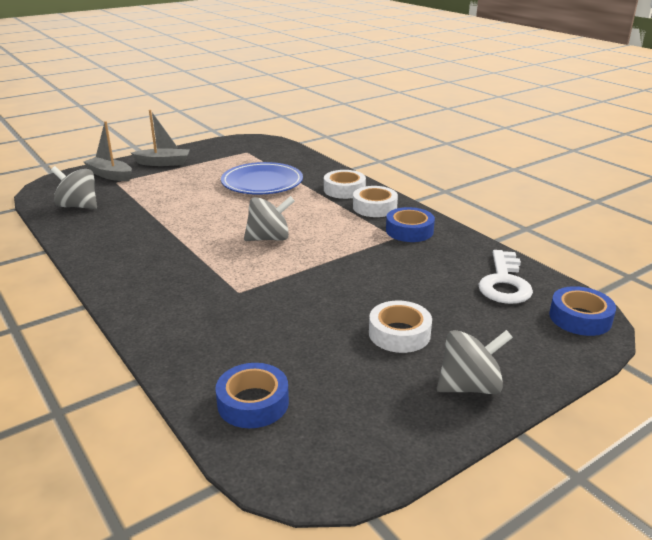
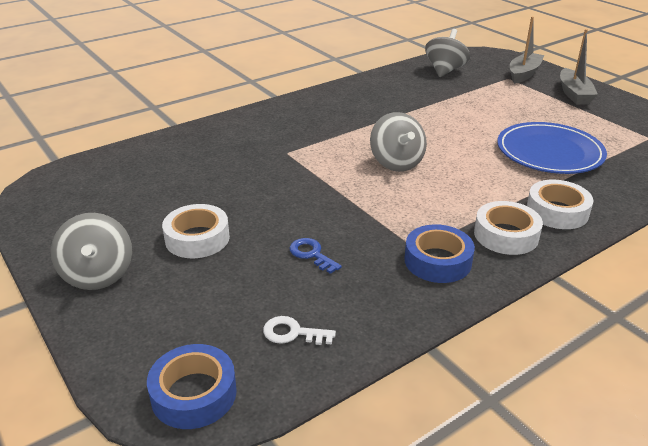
camera: 90 degrees right, 5 degrees up
blue tape [215,363,289,428] -> none
white key [479,250,533,304] -> white key [263,316,336,345], size x0.52
none -> blue key [289,238,342,274]

